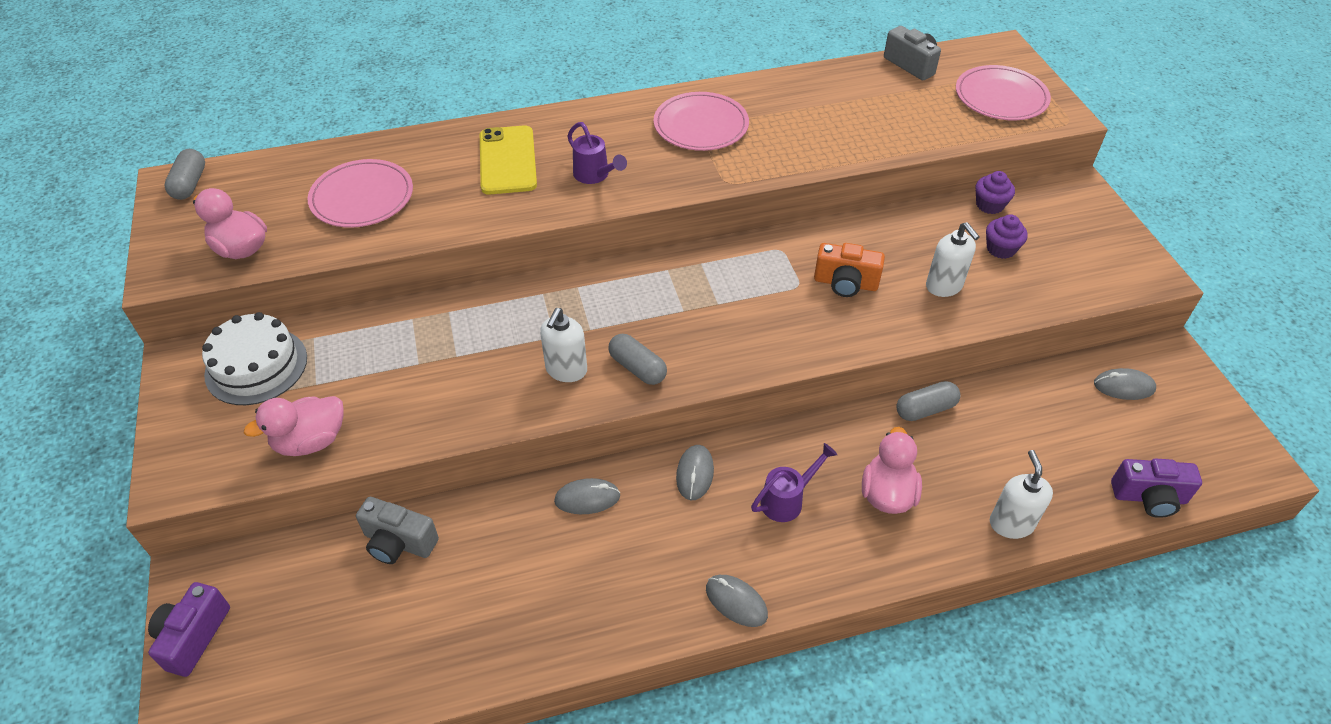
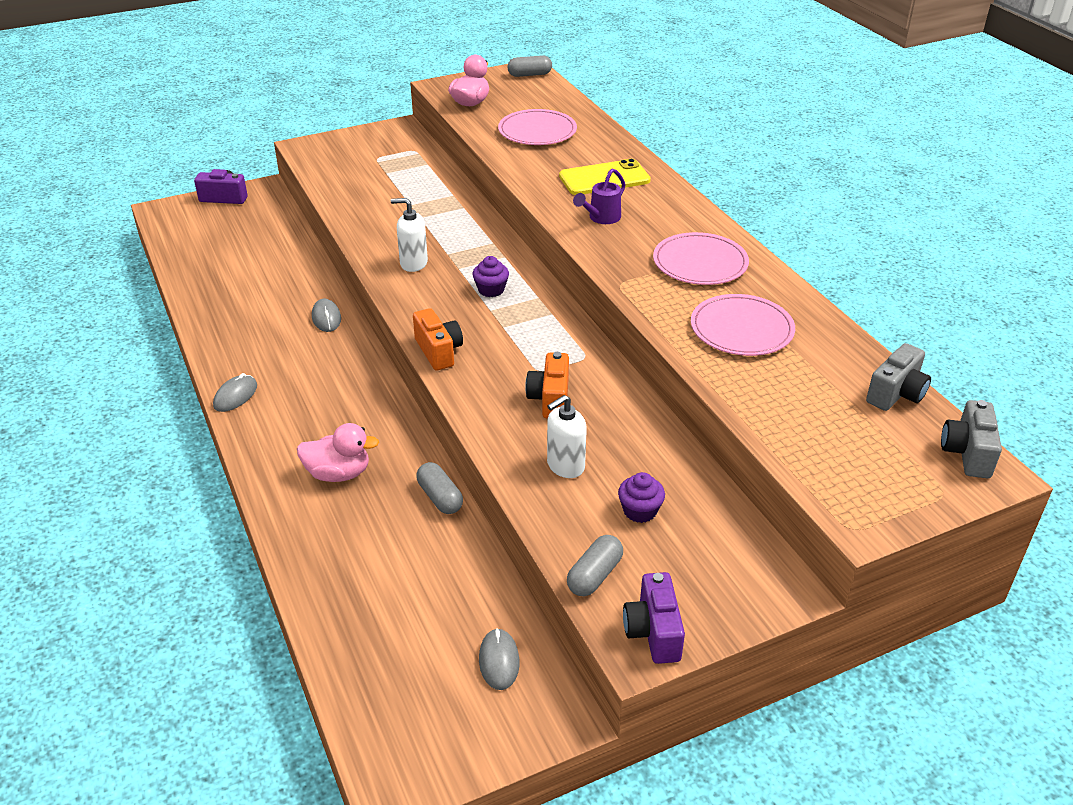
camera: 80 degrees right, 10 degrees down
white cake [202,312,307,405] -> none
pink duck [244,396,344,456] -> none
grey camera [356,497,439,564] -> grey camera moved to [941,400,1002,478]
grey capsule [609,334,667,385] -> grey capsule moved to [567,535,623,596]
grey mouse [676,445,714,500] -> none
purple watering can [751,443,837,522] -> none
pink plate [956,65,1051,120] -> pink plate moved to [691,294,795,356]
purple cupcake [975,171,1015,214] -> purple cupcake moved to [473,256,509,297]
white soap dispenser [990,450,1053,539] -> none
purple camera [1111,458,1202,518] -> purple camera moved to [623,572,685,664]
none -> orange camera [413,308,463,370]

